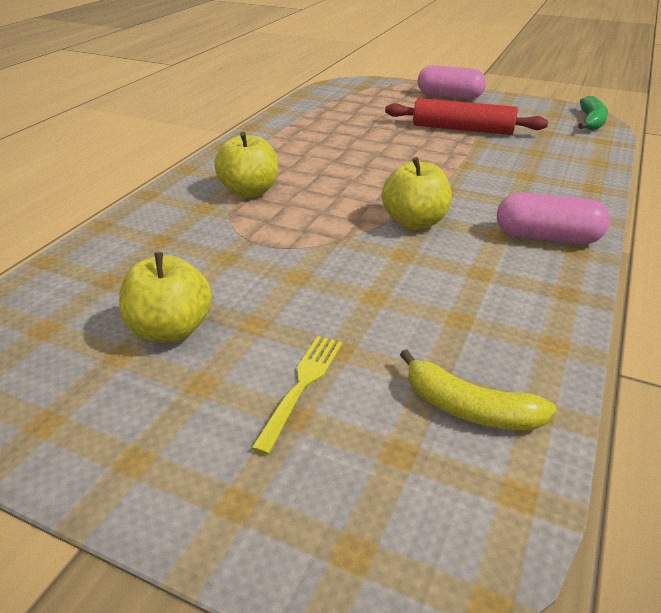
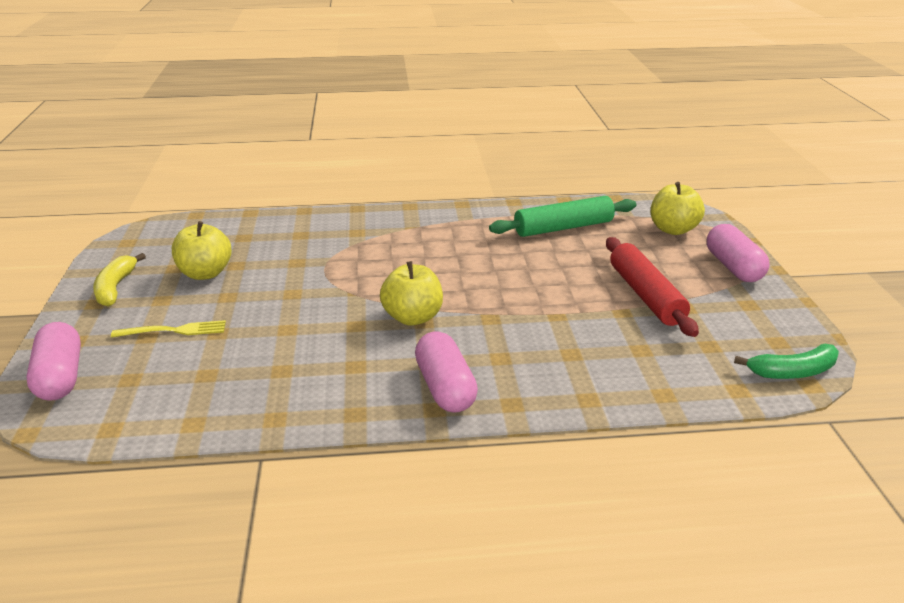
camera: 60 degrees right, 5 degrees down
yellow apple [214,132,278,198] -> yellow apple moved to [651,182,705,235]
yellow banana [400,349,557,430] -> yellow banana moved to [93,253,146,307]
none -> pink capsule [26,322,81,401]
none -> green rolling pin [489,196,636,237]

